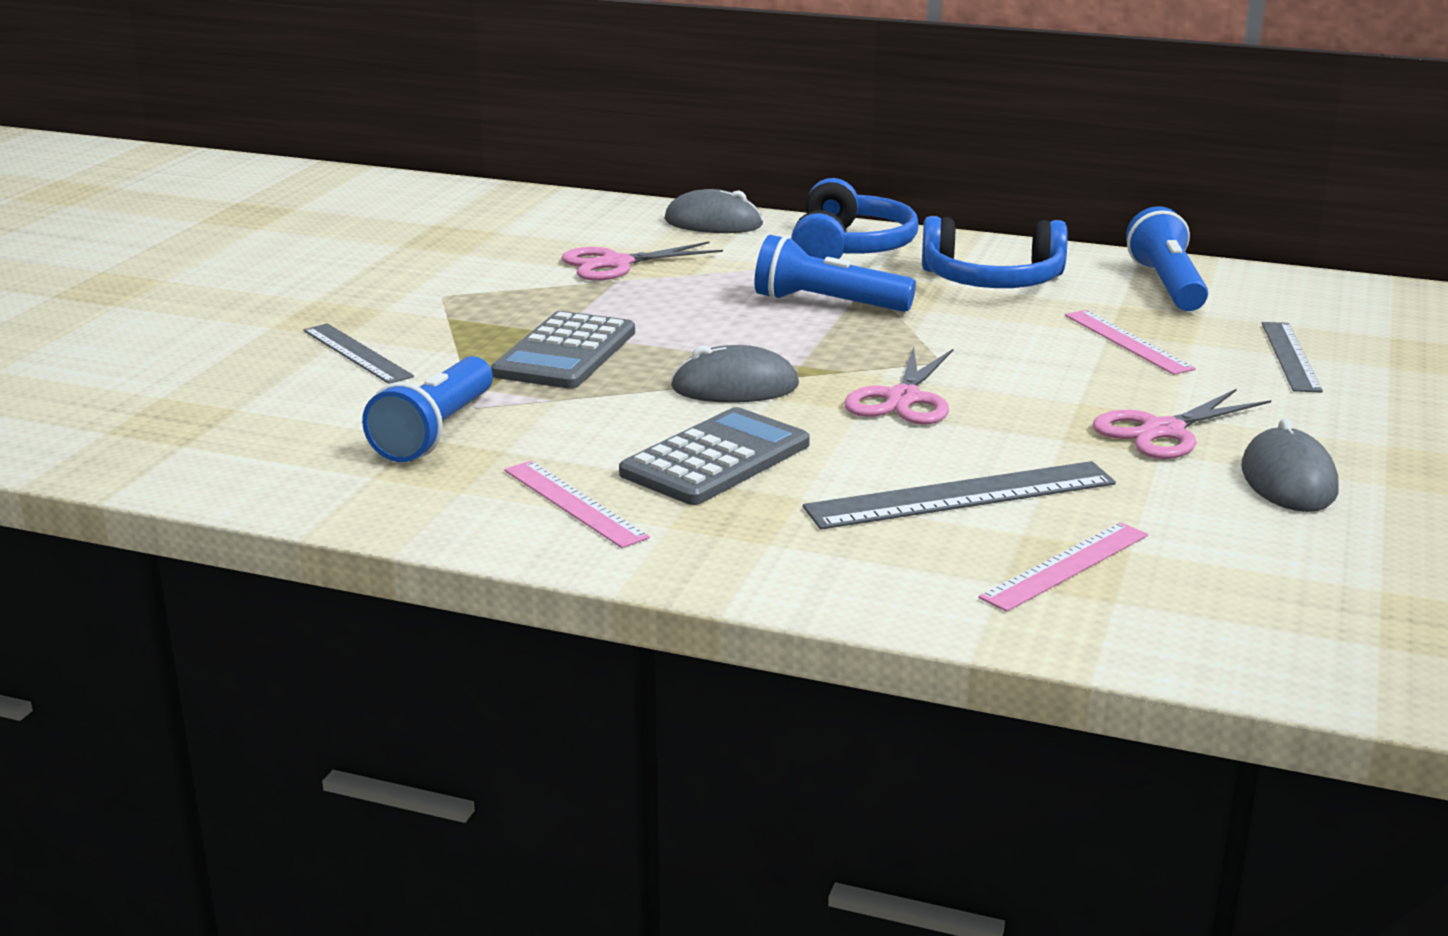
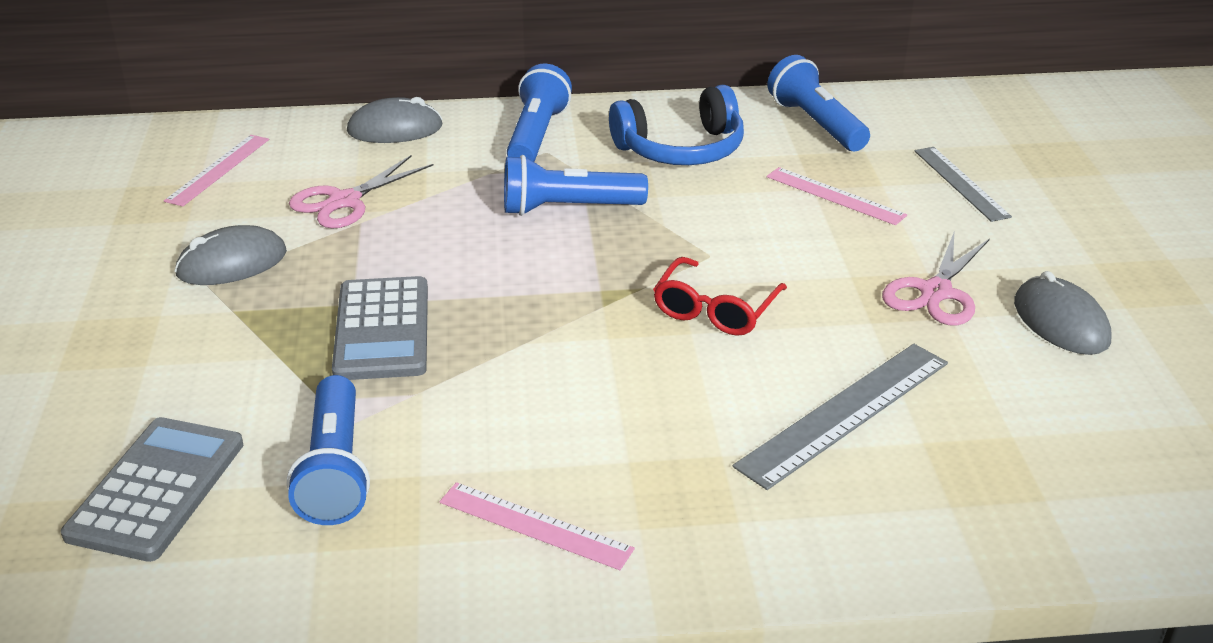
camera: 25 degrees left, 10 degrees up
grey ruler [303,323,414,384] -> none
grey calculator [619,407,810,505] -> grey calculator moved to [61,417,243,562]
grey mouse [671,345,799,403] -> grey mouse moved to [175,225,287,285]
blue headphones [791,178,919,259] -> blue flashlight [507,64,572,162]
pink scissors [844,347,953,425] -> red glasses [653,257,787,336]
pink ruler [979,522,1148,612] -> pink ruler moved to [164,135,269,206]

